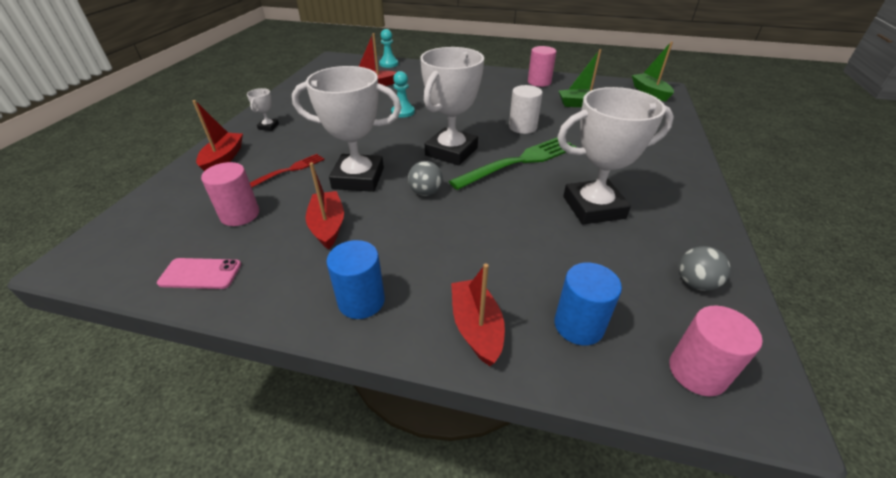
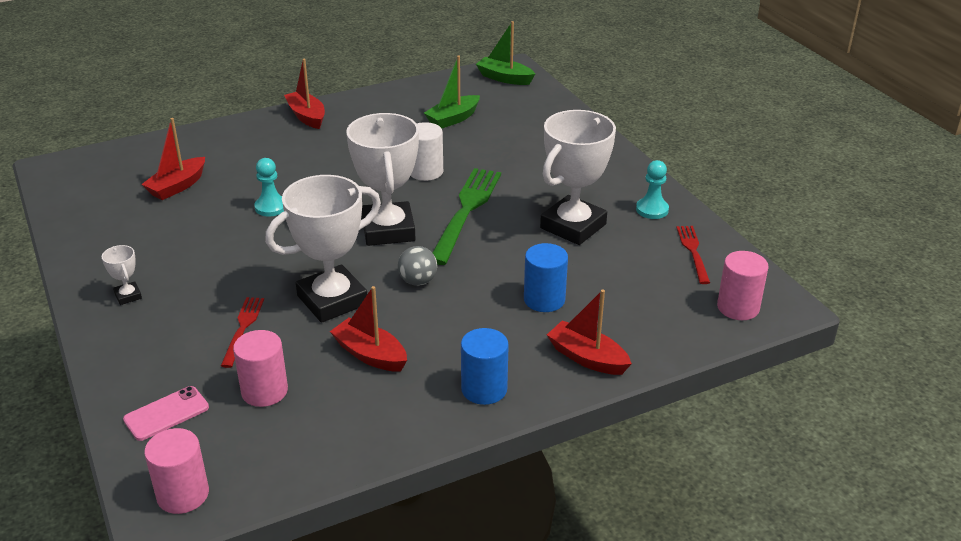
camera: 40 degrees left, 5 degrees down
pink phone [157,258,241,289] -> pink phone moved to [123,386,209,441]
red boat [193,100,243,171] -> red boat moved to [284,59,325,129]
turquoise pawn [379,29,398,68] -> turquoise pawn moved to [636,160,669,219]
pink cylinder [528,46,557,87] -> pink cylinder moved to [144,428,209,514]
blue cylinder [554,263,622,345] -> blue cylinder moved to [524,243,568,312]
grey ball [679,246,731,291] -> red fork [676,226,710,284]

